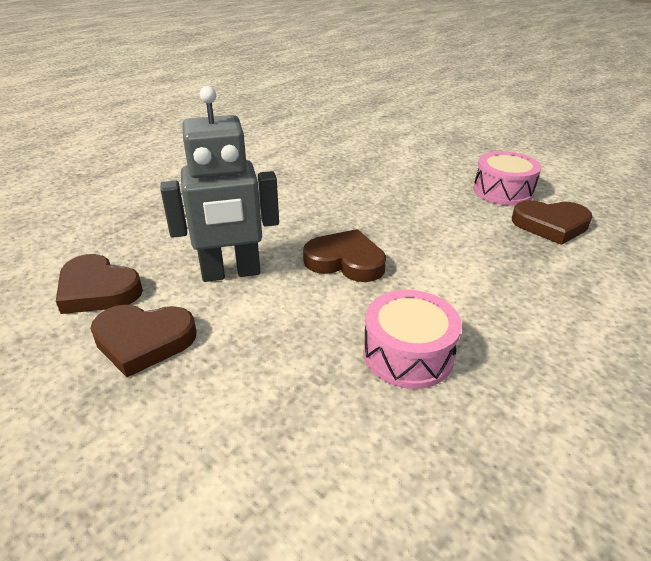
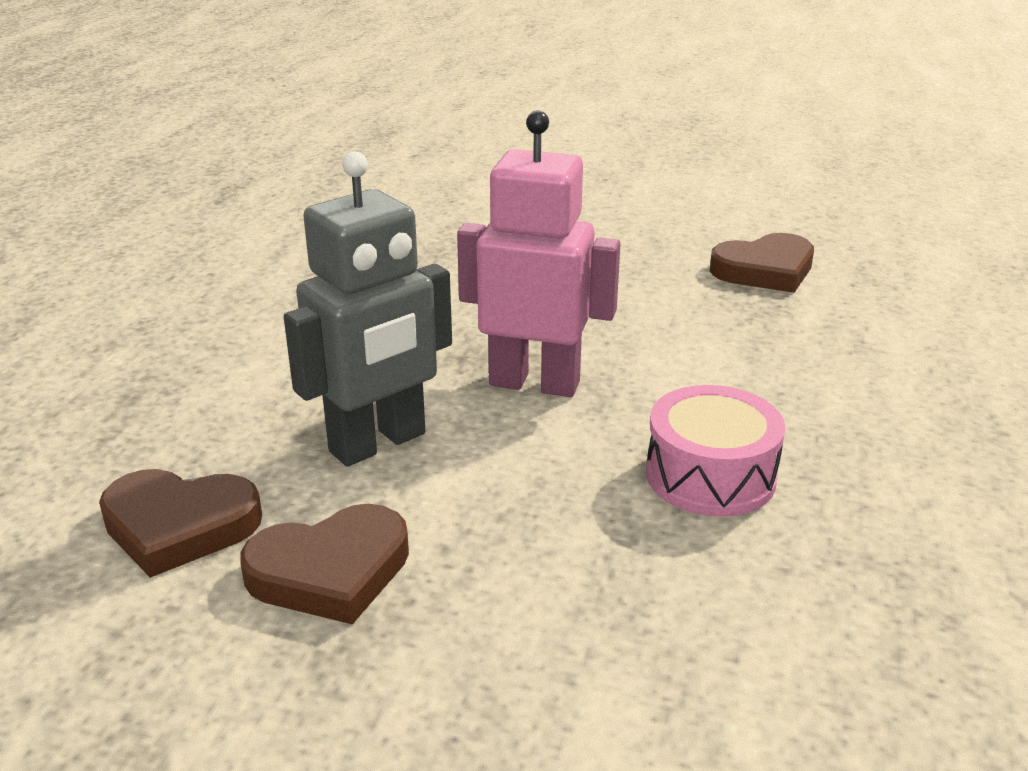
camera: 25 degrees left, 5 degrees down
brown heart [303,229,386,282] -> pink robot [457,110,621,397]
pink drum [473,151,541,206] -> none

